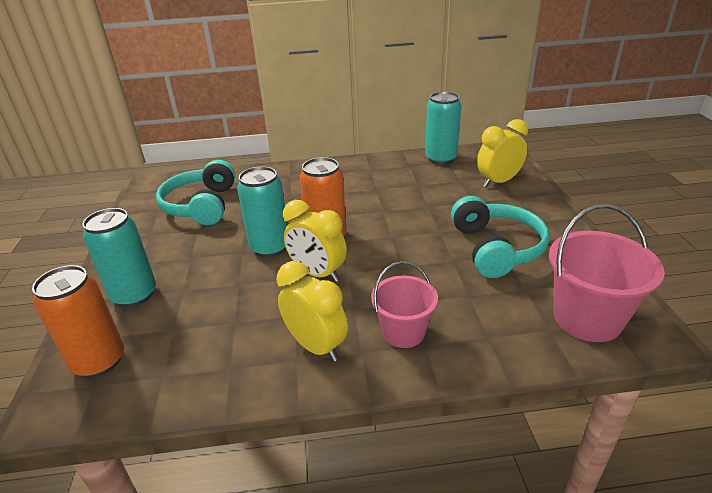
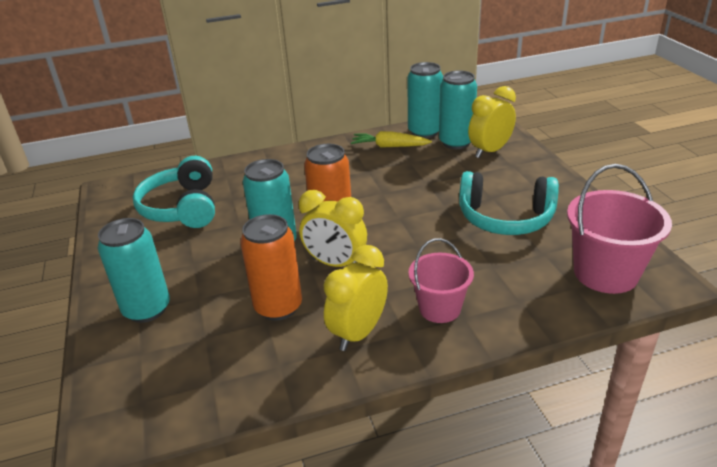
camera: 10 degrees left, 0 degrees up
orange can [32,265,124,378] -> orange can moved to [240,214,302,321]
yellow clock [276,261,348,362] -> yellow clock turned 90 degrees counterclockwise [324,245,388,351]
turquoise headphones [451,196,549,278] -> turquoise headphones turned 120 degrees clockwise [459,171,559,235]
none -> yellow carrot [351,131,432,148]
none -> turquoise can [439,71,477,149]

